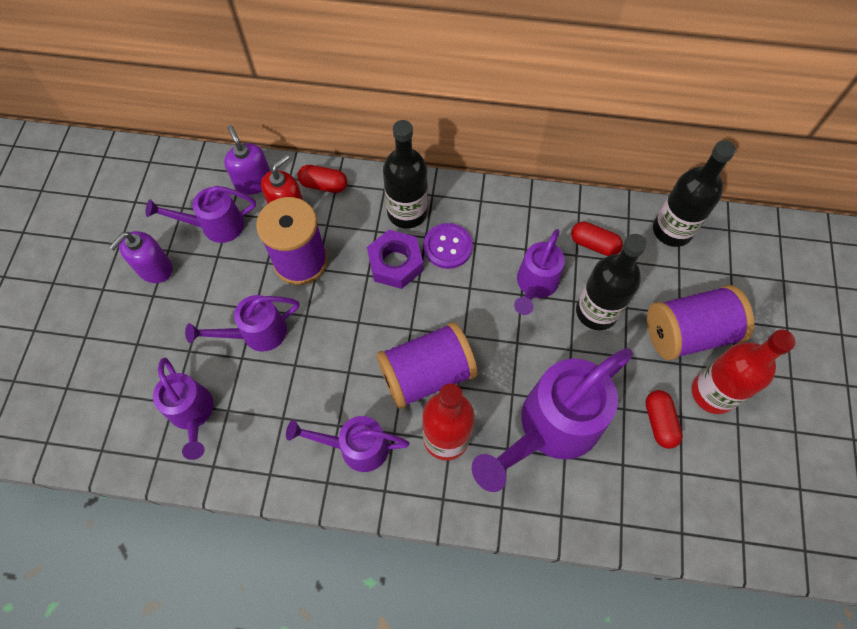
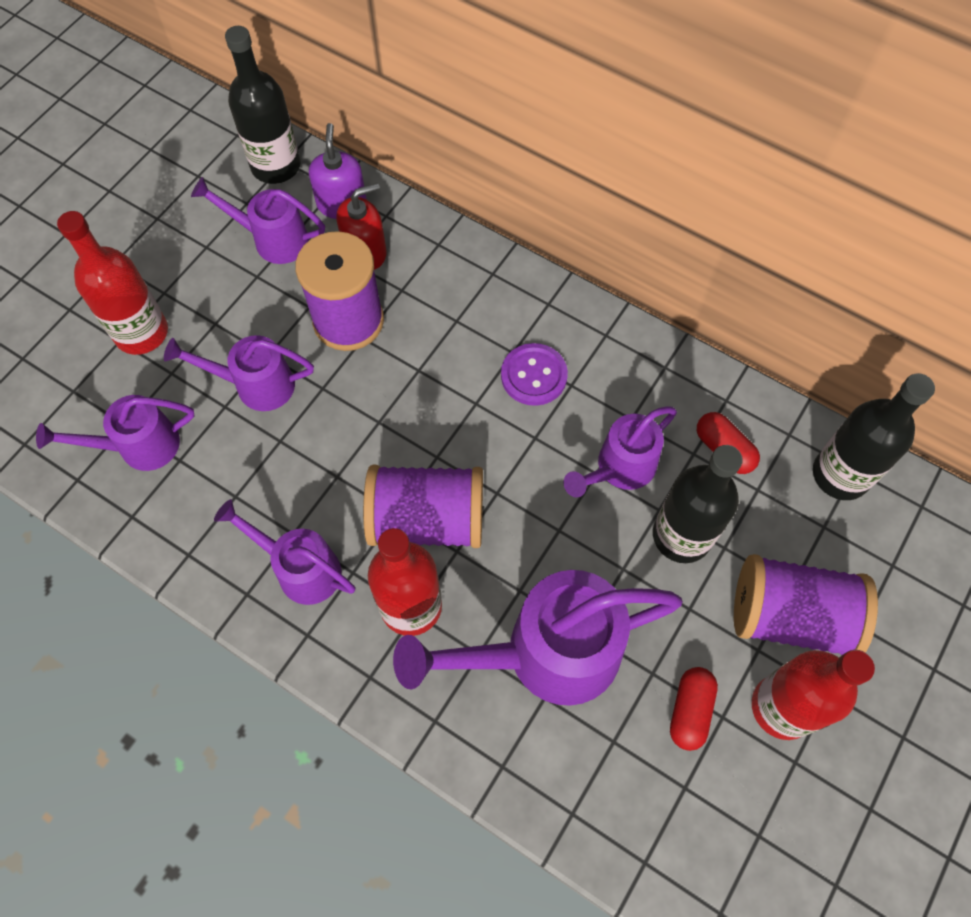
camera: 25 degrees right, 0 degrees up
purple soap dispenser [109,231,173,283] -> none
purple watering can [153,358,213,460] -> purple watering can turned 75 degrees clockwise [36,395,194,471]
red capsule [298,165,347,193] -> none
purple nut [367,230,423,289] -> none
black bottle [383,120,428,229] -> black bottle moved to [225,26,301,184]
none -> red bottle [57,211,168,355]

